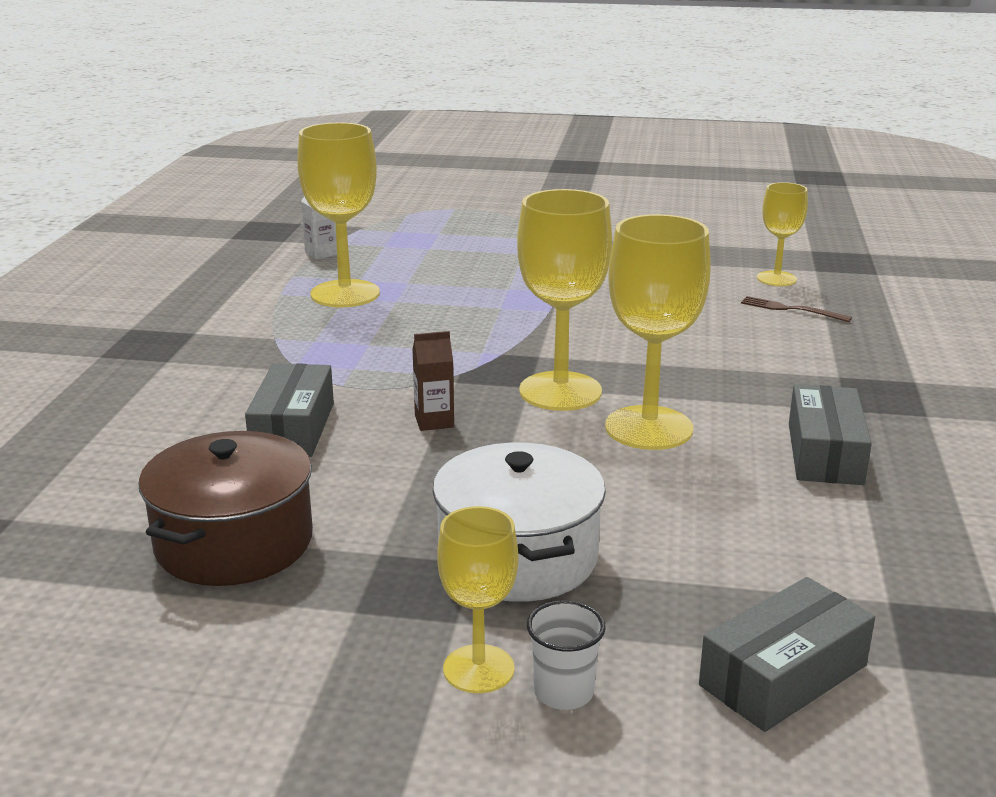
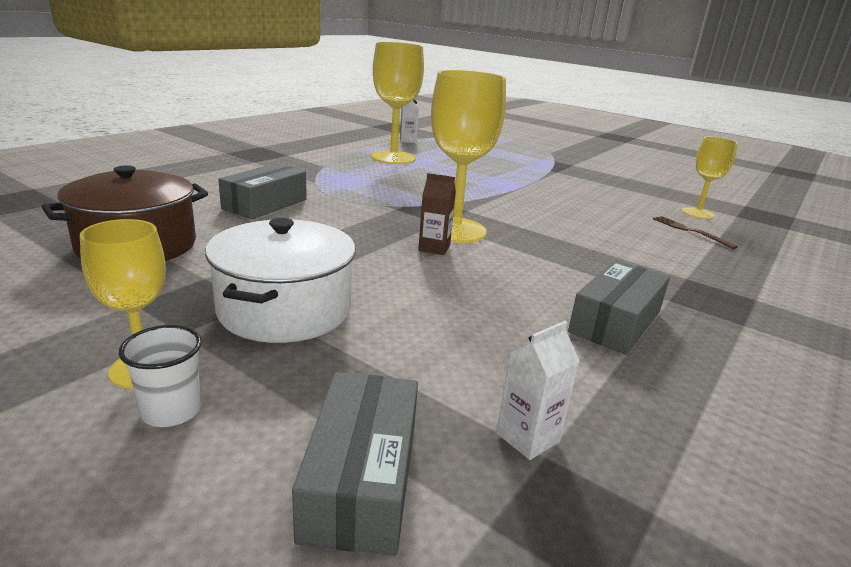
camera: 25 degrees right, 0 degrees up
brown carton [412,331,454,431] -> brown carton moved to [418,173,456,255]
yellow goblet [605,214,711,450] -> none
grey box [699,577,875,732] -> grey box turned 75 degrees counterclockwise [292,372,418,556]
none -> white carton [496,321,580,460]

